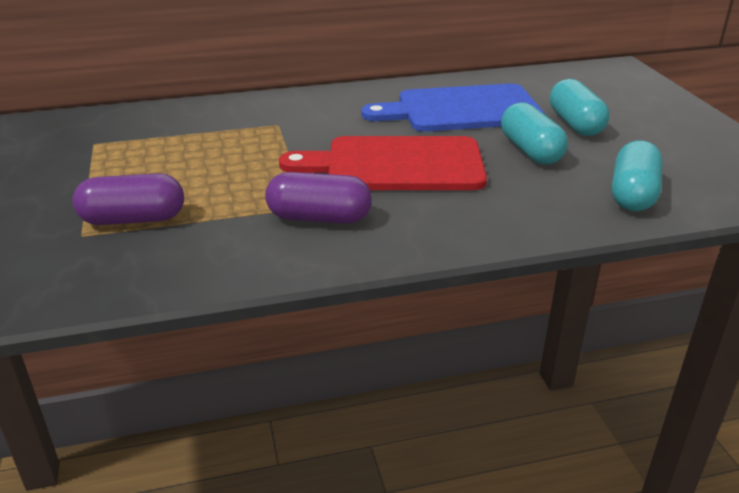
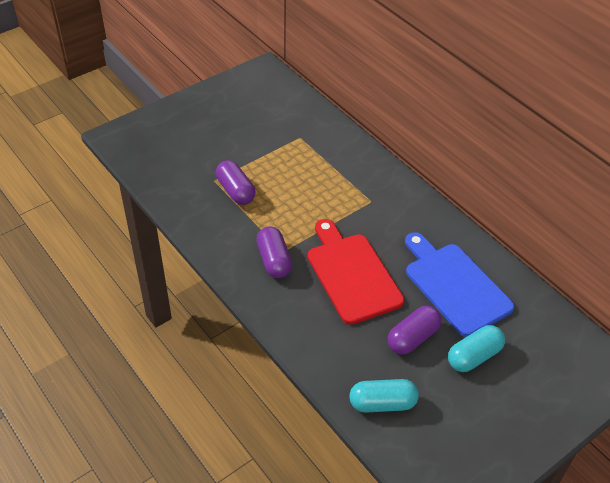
camera: 65 degrees right, 15 degrees up
turquoise capsule [501,102,568,164] -> purple capsule [388,306,442,355]

